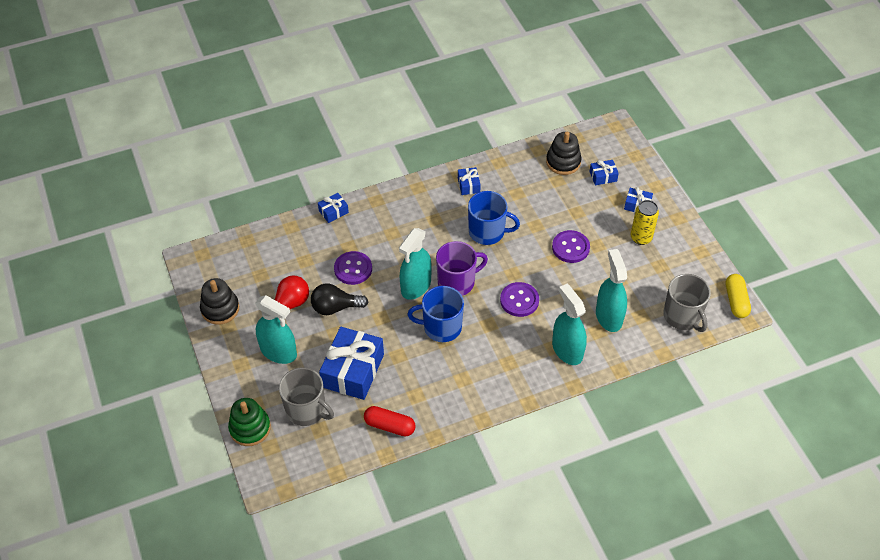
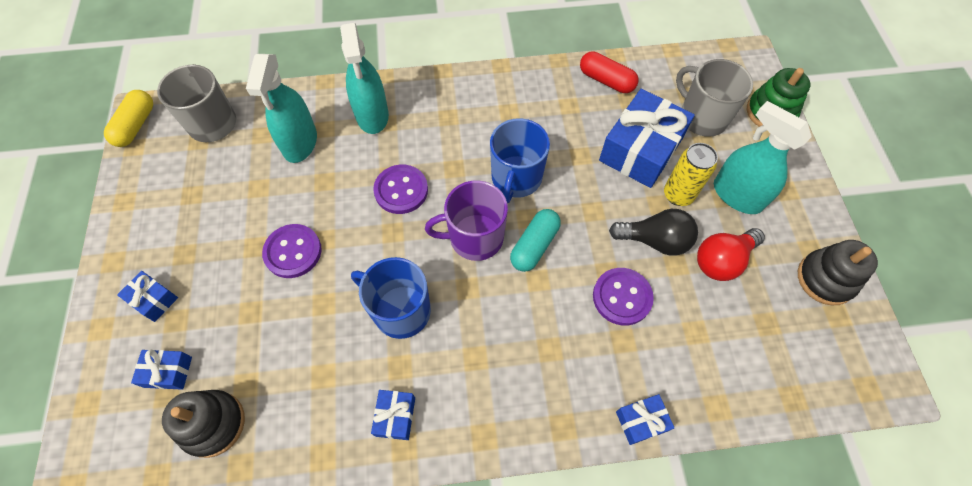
camera: 165 degrees left, 10 degrees up
turquoise spray bottle [399,228,432,300] -> turquoise capsule [510,209,561,272]
blue mug [407,286,464,342] -> blue mug turned 90 degrees clockwise [490,118,550,203]
yellow can [631,200,659,245] -> yellow can moved to [664,143,718,206]

